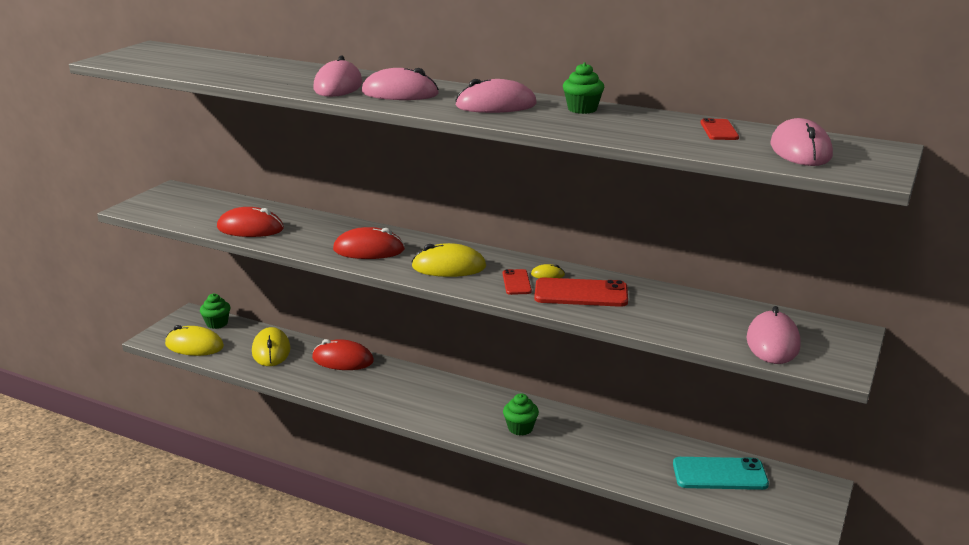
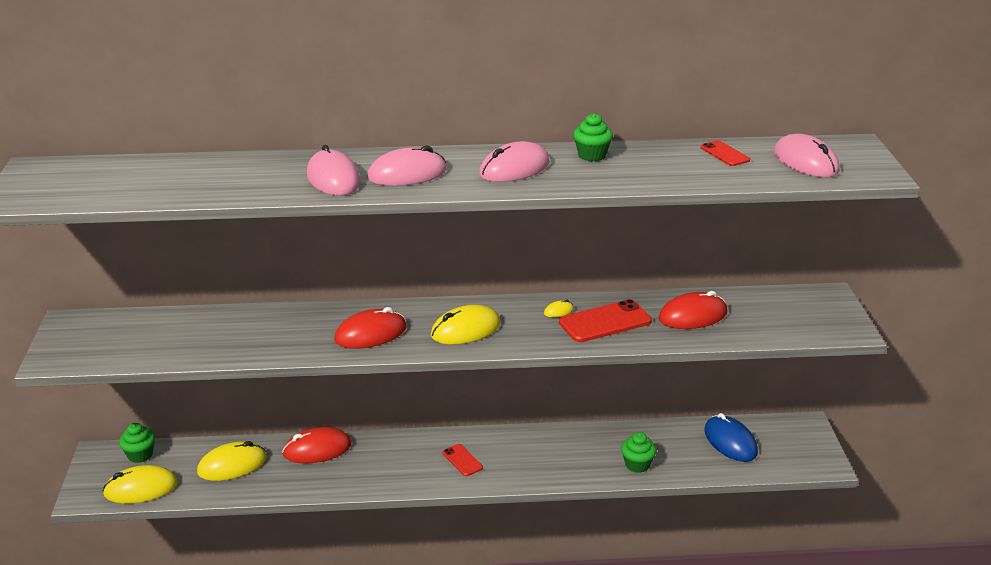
camera: 30 degrees left, 5 degrees up
red mouse [217,207,284,237] -> red mouse moved to [659,291,727,329]
yellow mouse [252,327,291,366] -> yellow mouse turned 75 degrees counterclockwise [197,441,267,481]
red phone [503,269,532,295] -> red phone moved to [442,444,483,476]
green cupcake [503,394,539,436] -> green cupcake moved to [621,432,656,473]
turquoise phone [673,457,769,490] -> blue mouse [704,413,758,462]
pink mouse [746,306,801,364] -> none

